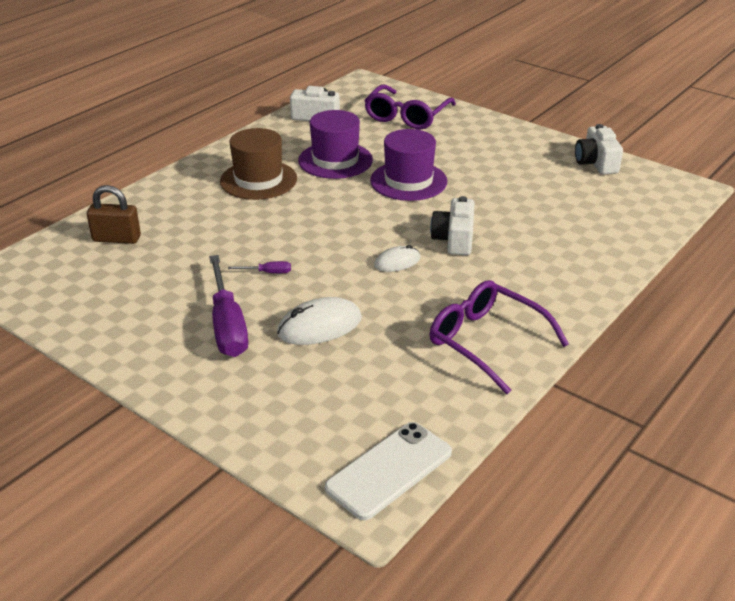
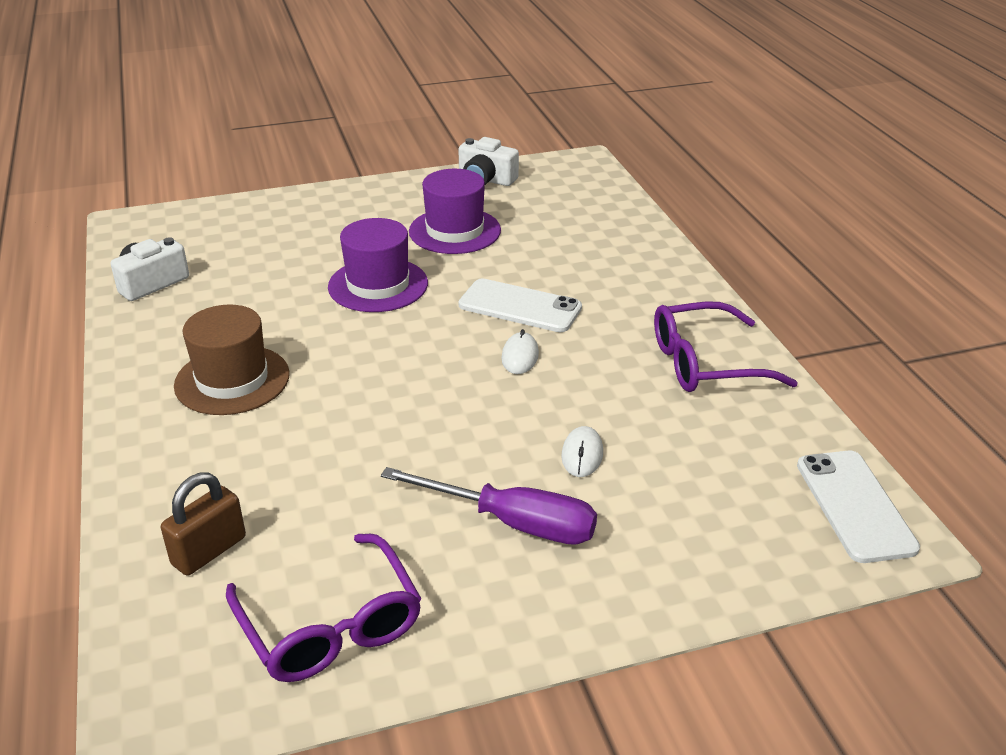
camera: 55 degrees left, 0 degrees up
purple screwdriver [228,261,291,273] -> none
white mouse [277,297,362,345] -> white mouse [561,426,603,477], size x0.61
purple hat [298,110,373,179] -> purple hat moved to [409,169,501,254]
purple glasses [364,85,456,130] -> purple glasses moved to [226,534,422,682]
white camera [430,196,474,255] -> white phone [458,278,582,332]

